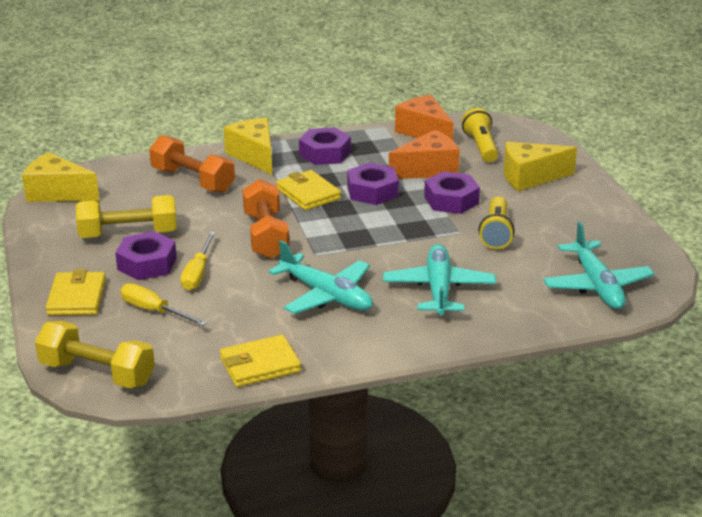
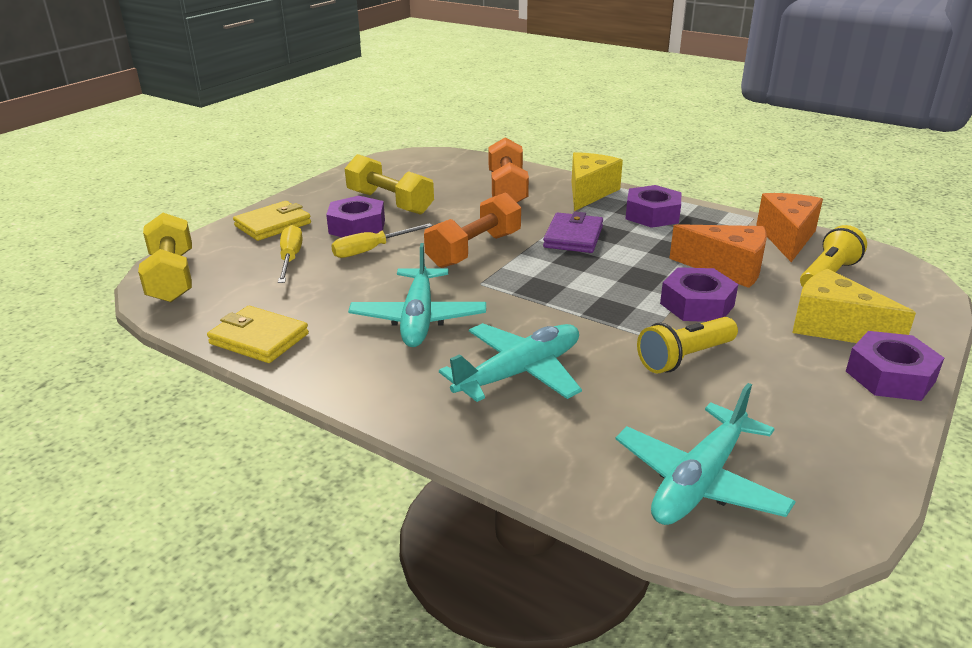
camera: 50 degrees right, 0 degrees up
yellow cheese [22,152,100,202] -> none
yellow wallet [276,170,341,210] -> purple wallet [543,211,603,253]
purple nut [347,163,398,205] -> purple nut moved to [846,331,944,401]

